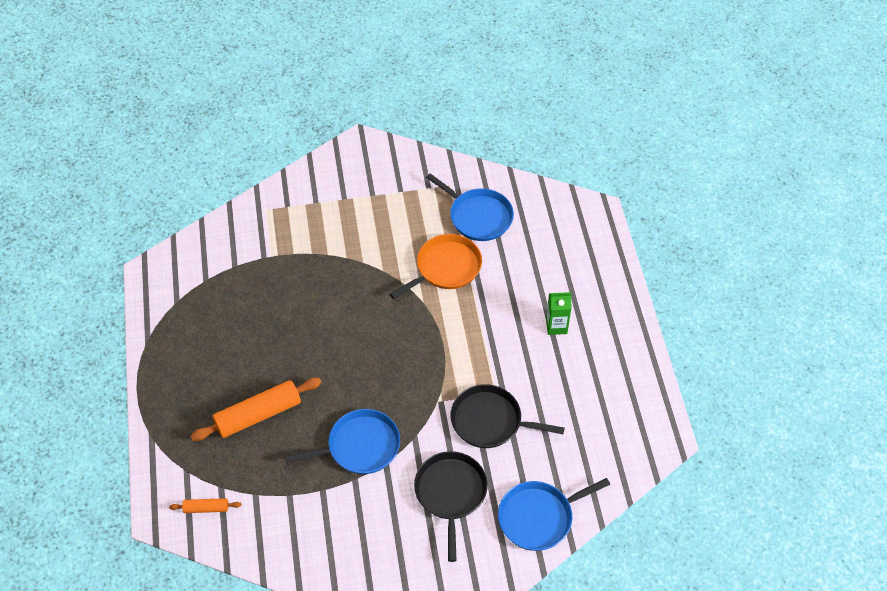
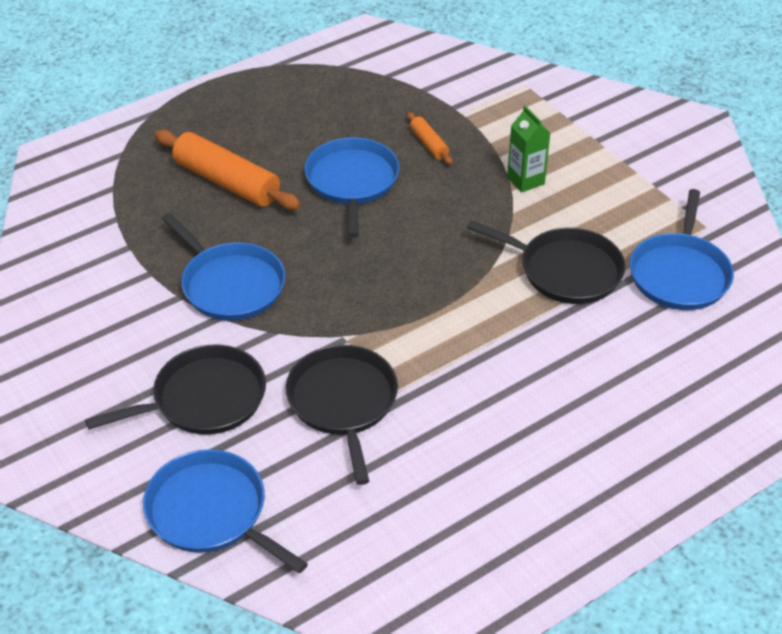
camera: 65 degrees right, 10 degrees down
orange rolling pin [169,498,242,513] -> orange rolling pin moved to [407,112,453,165]
orange pan [390,234,482,299] -> black pan [467,220,625,304]
green carton [546,292,572,335] -> green carton moved to [507,106,550,192]
none -> blue pan [304,137,400,238]

